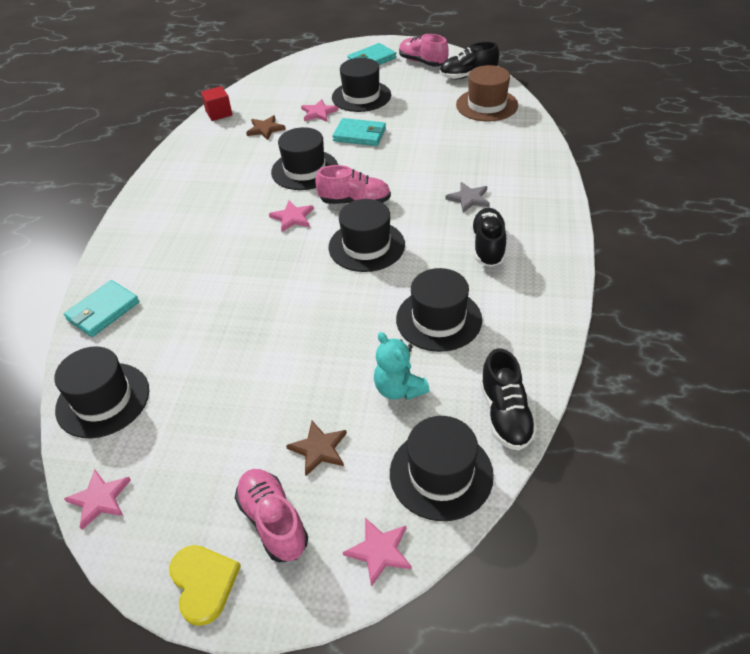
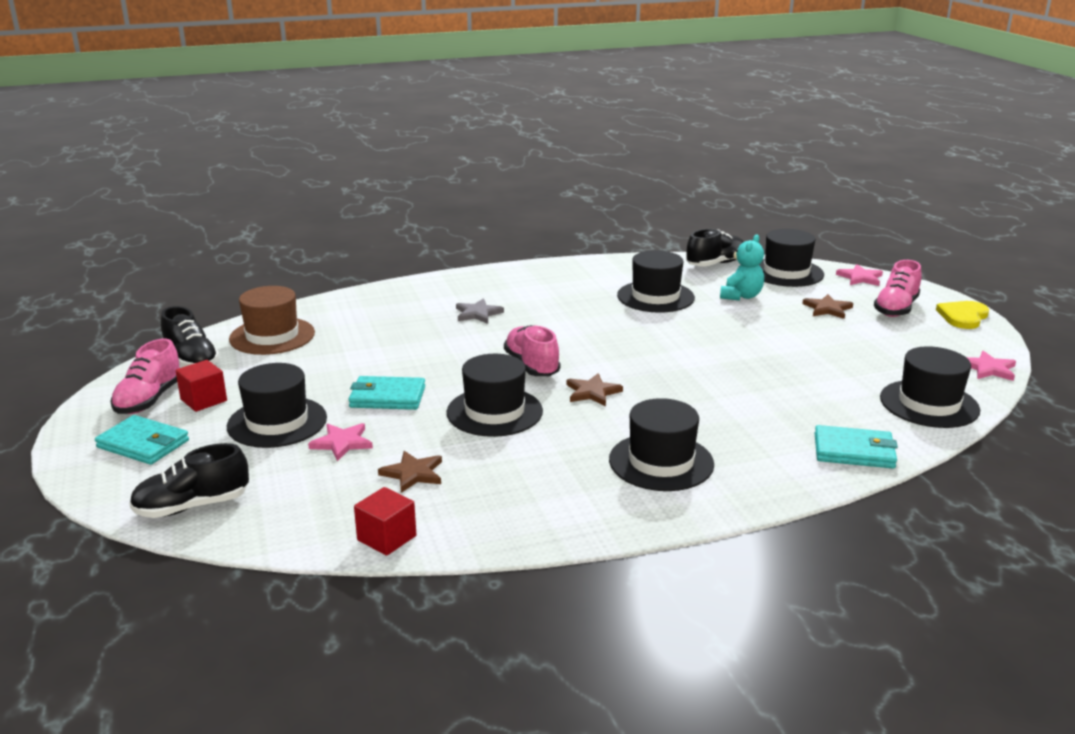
camera: 120 degrees left, 20 degrees down
pink star [269,201,314,232] -> brown star [567,373,623,406]
black hat [329,199,405,272] -> black hat moved to [609,398,714,491]
turquoise wallet [332,118,386,146] -> turquoise wallet turned 75 degrees counterclockwise [349,376,425,410]
black shoe [471,208,506,267] -> black shoe moved to [129,443,249,518]
none -> red cube [175,360,227,412]

